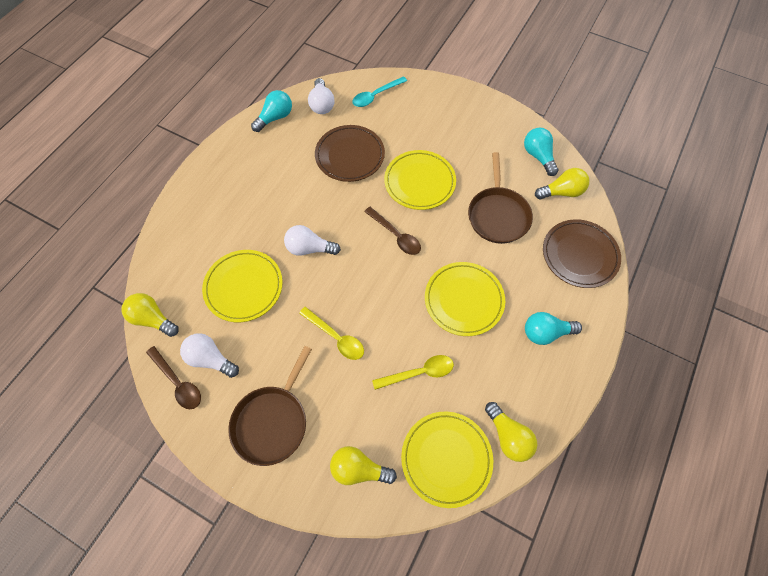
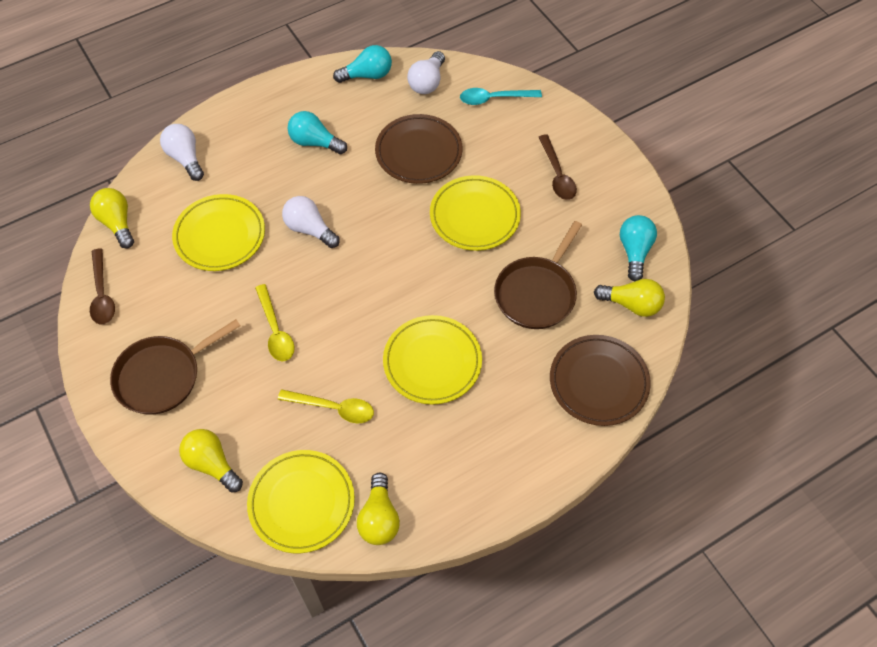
camera: 30 degrees right, 5 degrees down
white light bulb [180,333,239,378] -> white light bulb moved to [160,124,204,181]
brown spoon [364,207,421,255] -> brown spoon moved to [539,134,577,200]
turquoise light bulb [525,312,582,345] -> turquoise light bulb moved to [288,111,347,154]

